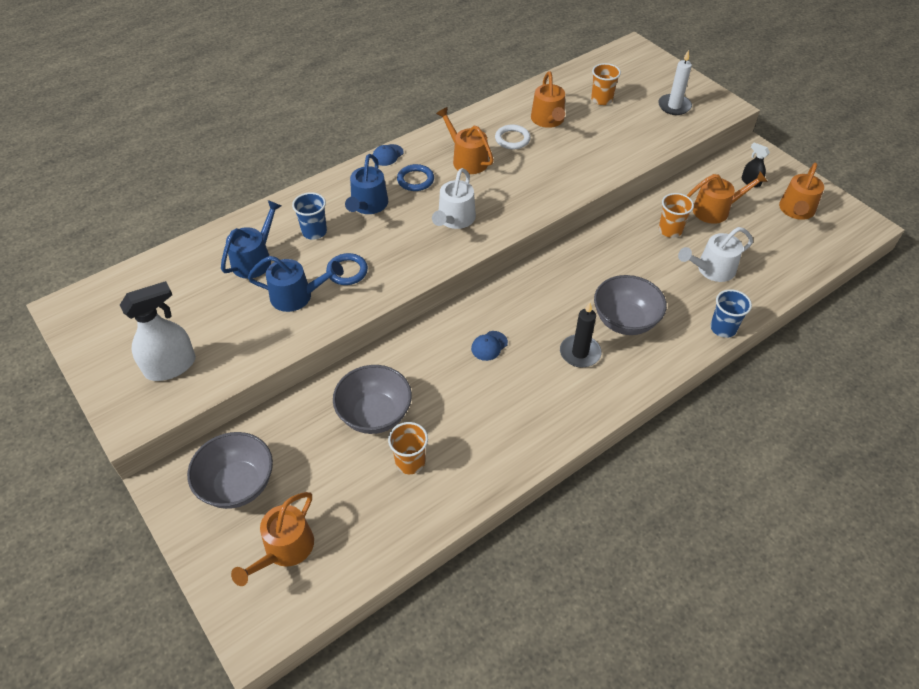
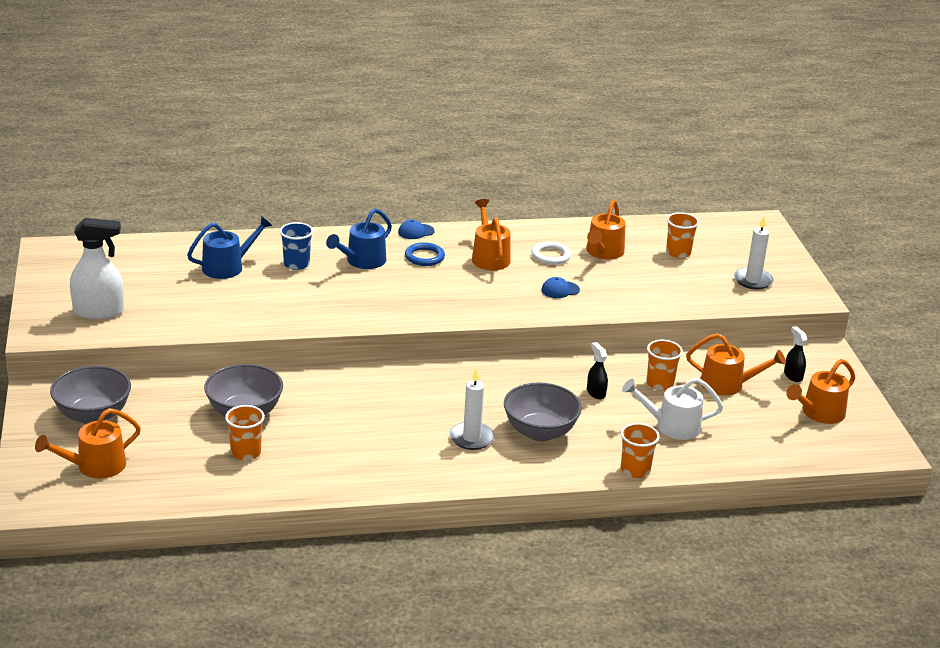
camera: 25 degrees right, 20 degrees down
blue watering can [248,256,344,312] -> none
blue ring [326,253,368,285] -> none
white watering can [432,168,476,229] -> none
blue cap [471,331,508,361] -> blue cap moved to [541,277,580,298]
black candle [560,302,601,368] -> white candle [450,368,495,450]
blue cup [710,289,752,338] -> orange cup [621,423,660,478]
none -> black spray bottle [587,342,608,399]

